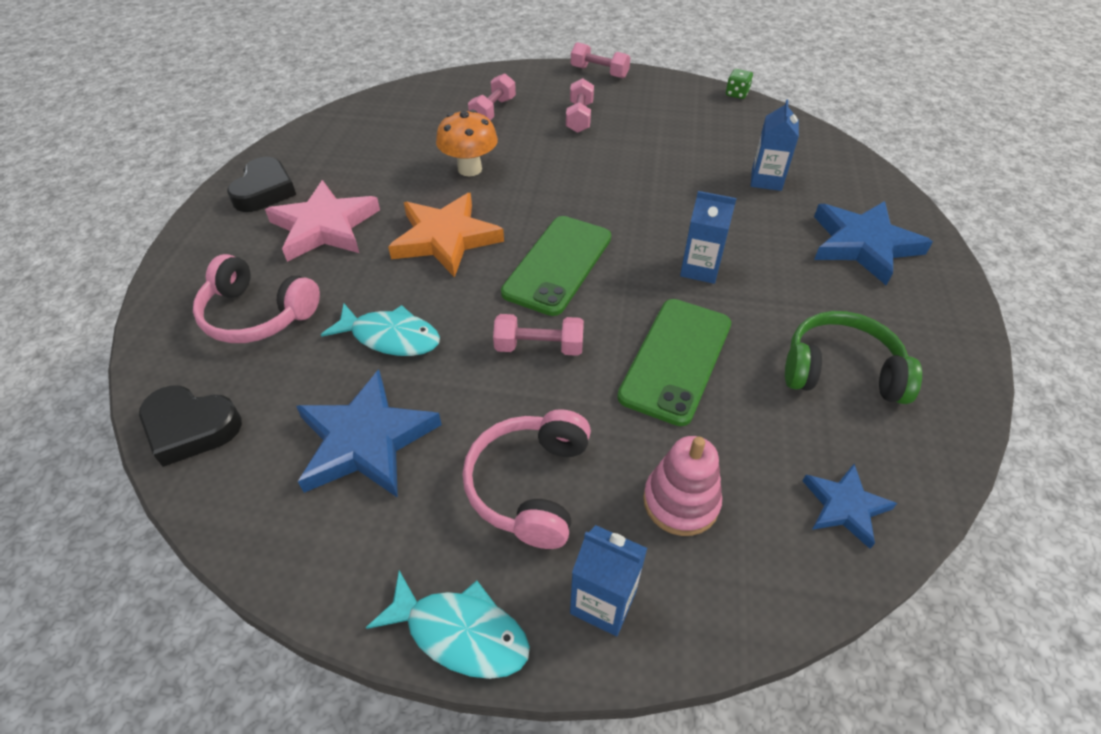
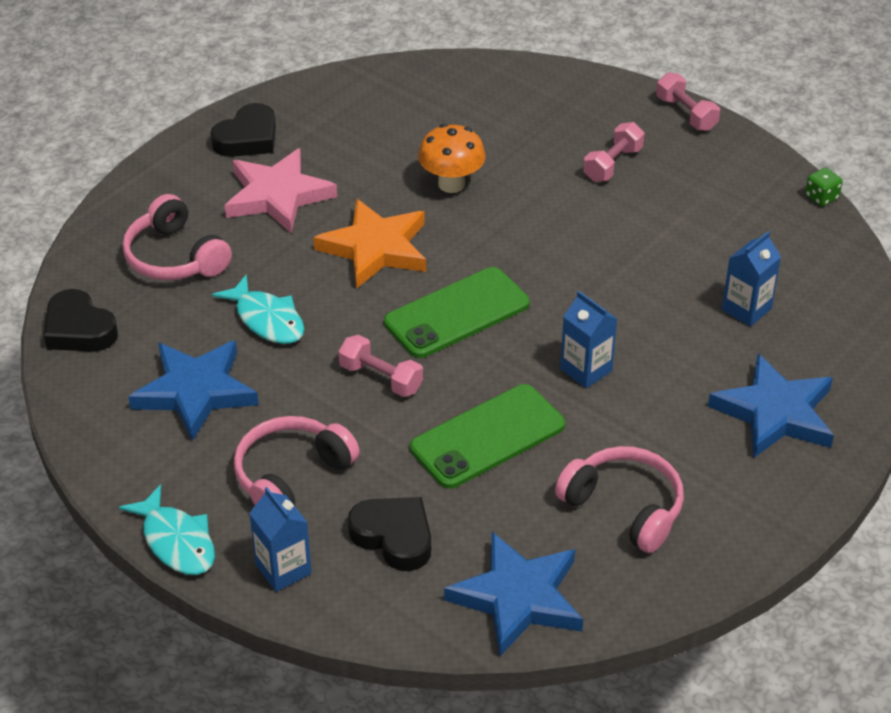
camera: 30 degrees right, 5 degrees down
pink dumbbell [468,73,516,121] -> none
pink stacking toy [643,436,722,536] -> black heart [348,497,431,571]
green headphones [785,311,922,404] -> pink headphones [555,446,684,553]
blue star [803,464,897,549] -> blue star [444,532,583,656], size x1.76

